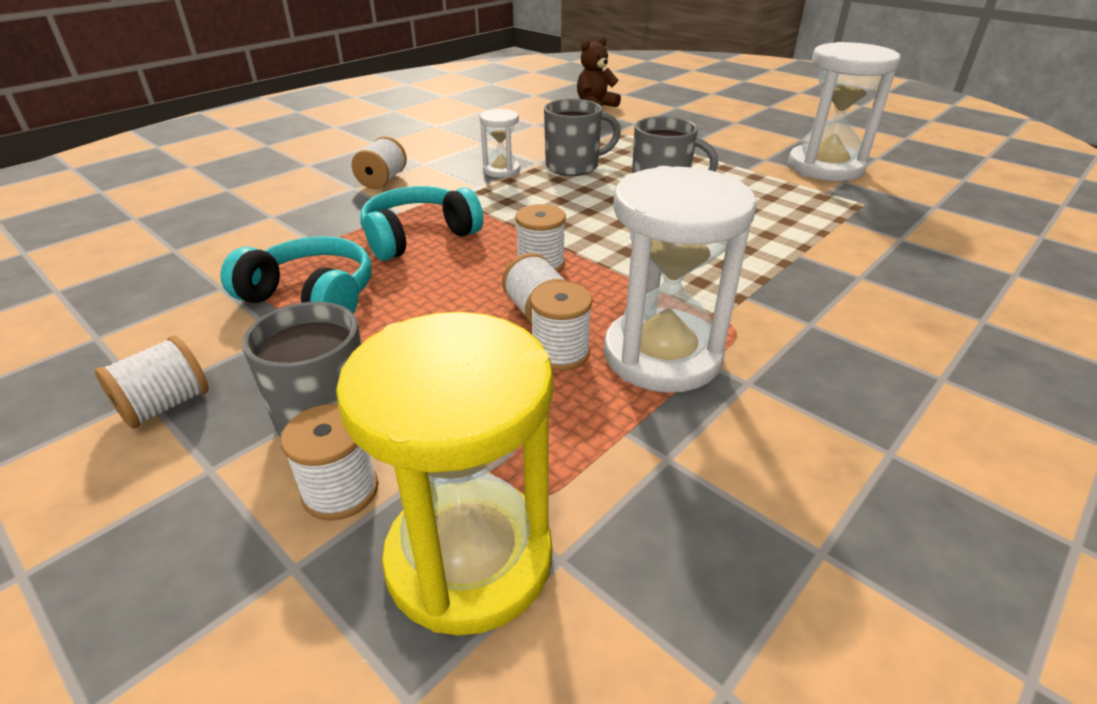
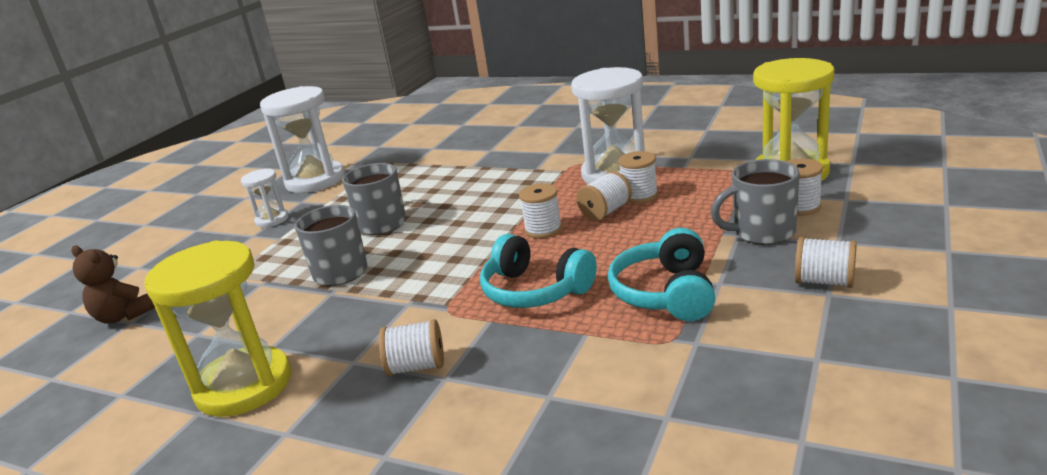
camera: 105 degrees left, 10 degrees down
white hourglass [480,109,520,178] -> white hourglass moved to [241,169,289,227]
none -> yellow hourglass [144,240,291,417]

